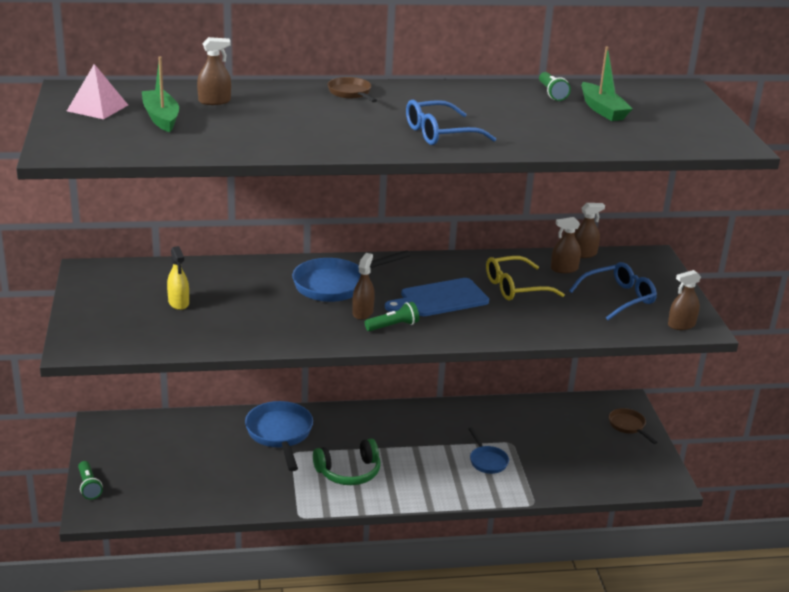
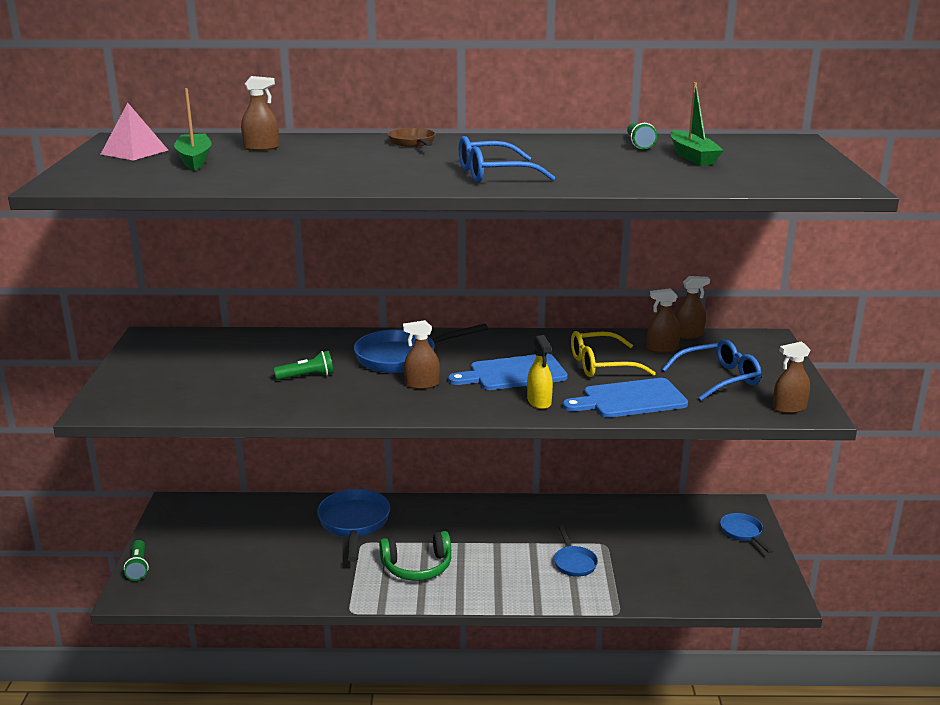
camera: 10 degrees right, 5 degrees down
yellow spray bottle [167,246,189,310] -> yellow spray bottle moved to [527,335,553,409]
brown spray bottle [352,253,375,320] -> brown spray bottle turned 120 degrees counterclockwise [403,320,440,389]
green flashlight [365,302,419,331] -> green flashlight moved to [274,351,334,380]
brown pan [609,408,658,444] -> blue pan [720,513,773,553]
none -> blue cutting board [563,378,688,418]

